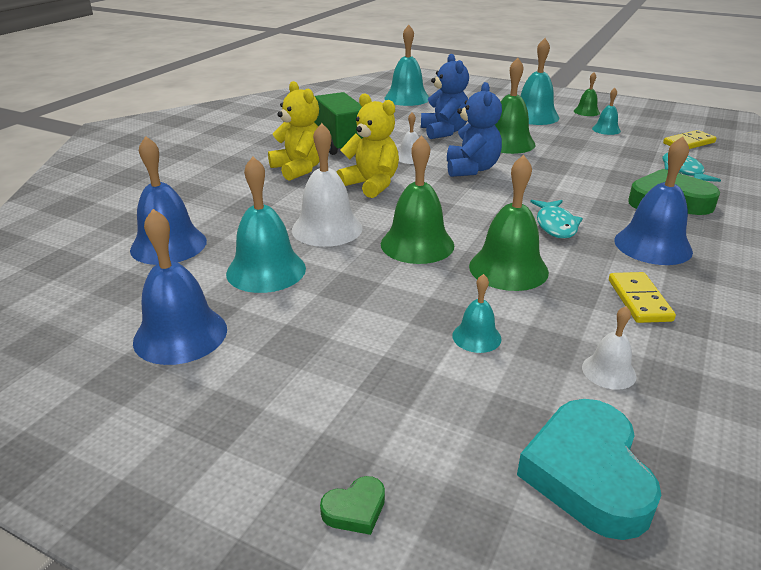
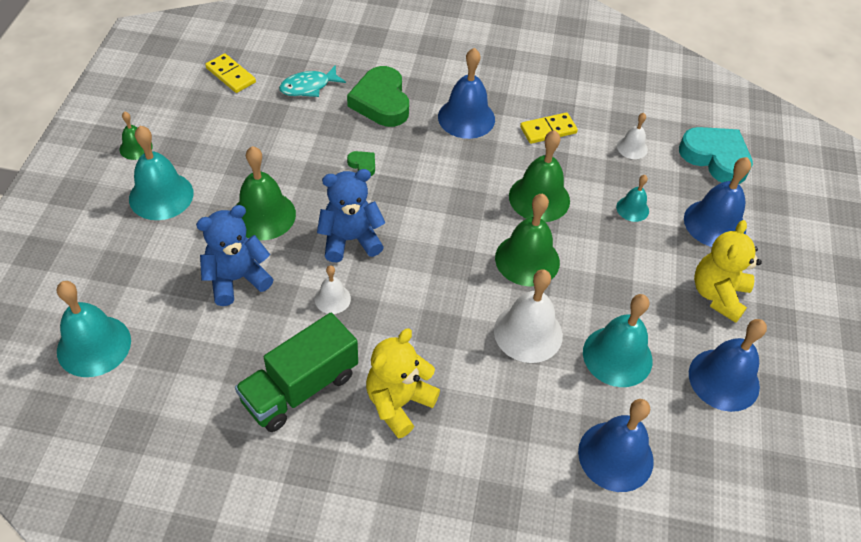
camera: 110 degrees left, 20 degrees up
green heart [320,476,385,535] -> green heart moved to [347,151,375,176]
yellow teddy bear [336,93,399,198] -> yellow teddy bear moved to [694,220,762,323]
turquoise heart [517,399,661,540] -> turquoise heart turned 120 degrees counterclockwise [679,127,753,184]
turquoise fish [530,200,583,239] -> none
turquoise bell [592,88,621,135] -> none
none -> blue bell [684,157,751,247]

